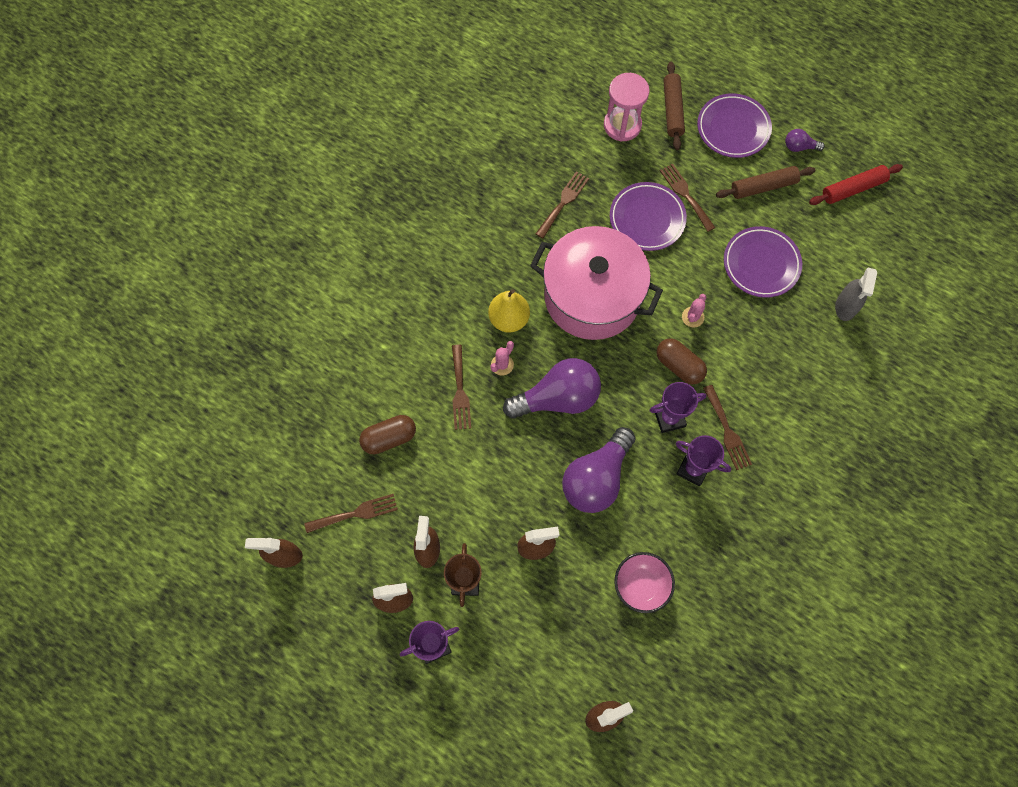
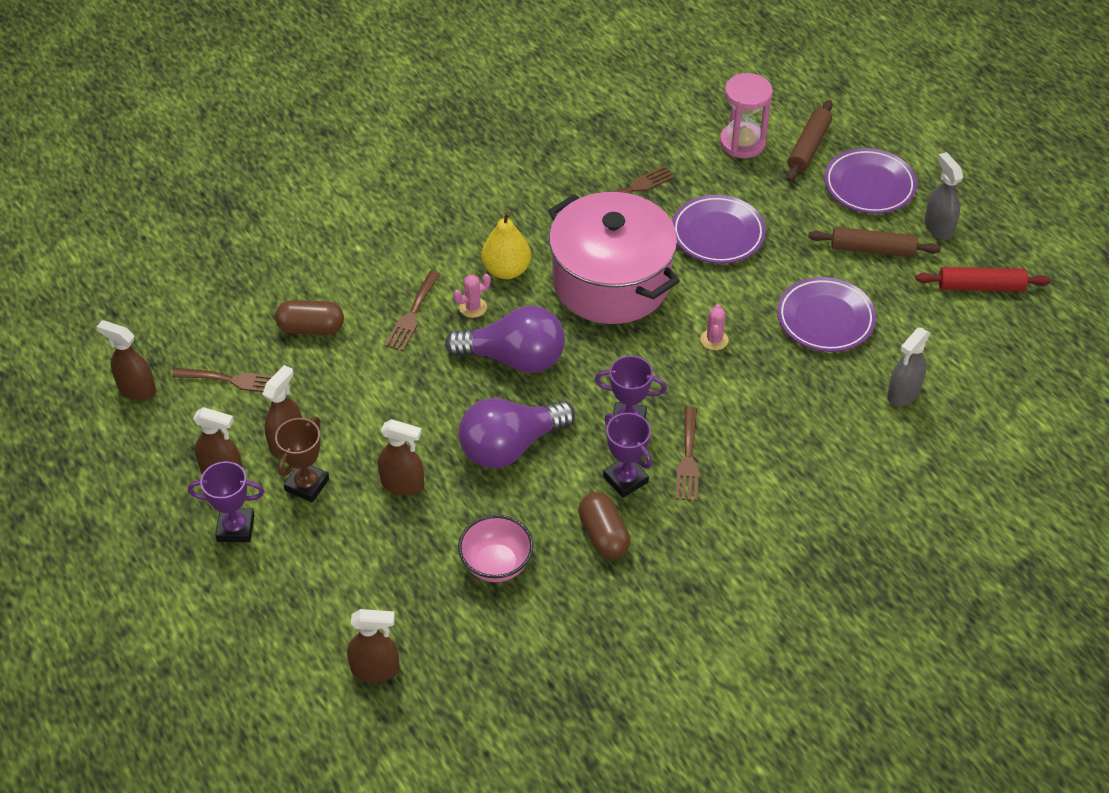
camera: 25 degrees right, 20 degrees down
brown capsule [656,338,707,384] -> brown capsule moved to [578,492,631,559]
brown fork [660,164,716,232] -> none
pink cactus [682,294,706,328] -> pink cactus turned 45 degrees counterclockwise [700,304,729,350]
purple light bulb [785,129,825,152] -> grey spray bottle [924,152,963,240]

